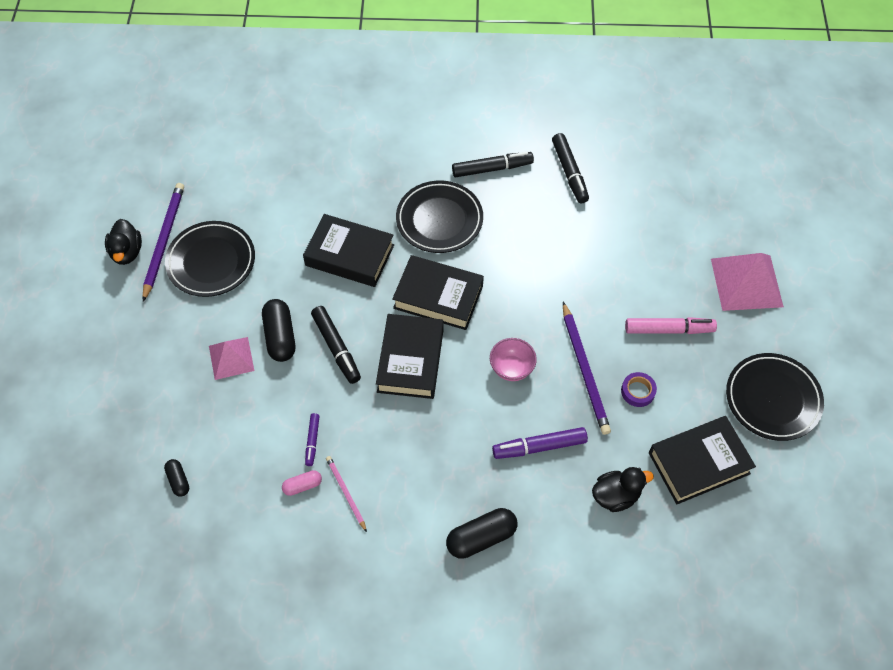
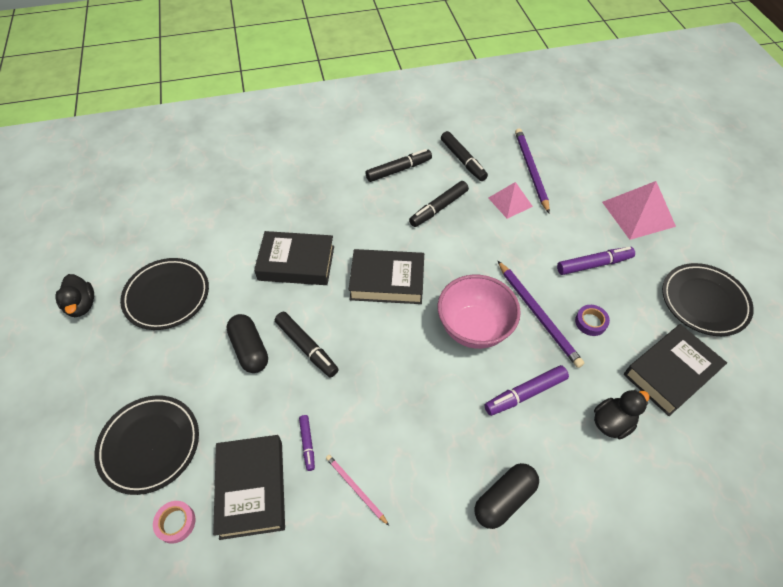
camera: 15 degrees left, 5 degrees down
purple pencil [143,183,184,302] -> purple pencil moved to [515,129,550,213]
black capsule [164,459,189,497] -> pink tape [153,501,195,544]
pink pyramid [209,337,254,380] -> pink pyramid moved to [488,182,533,219]
pink capsule [282,470,322,496] -> none
black book [376,314,444,399] -> black book moved to [213,435,285,540]
black plate [396,181,483,253] -> black plate moved to [94,395,199,495]
pink bowl [490,338,537,381] -> pink bowl [437,275,521,349], size x1.81
pink marker [625,317,717,334] -> purple marker [557,247,635,275]
none -> black marker [409,181,469,227]

